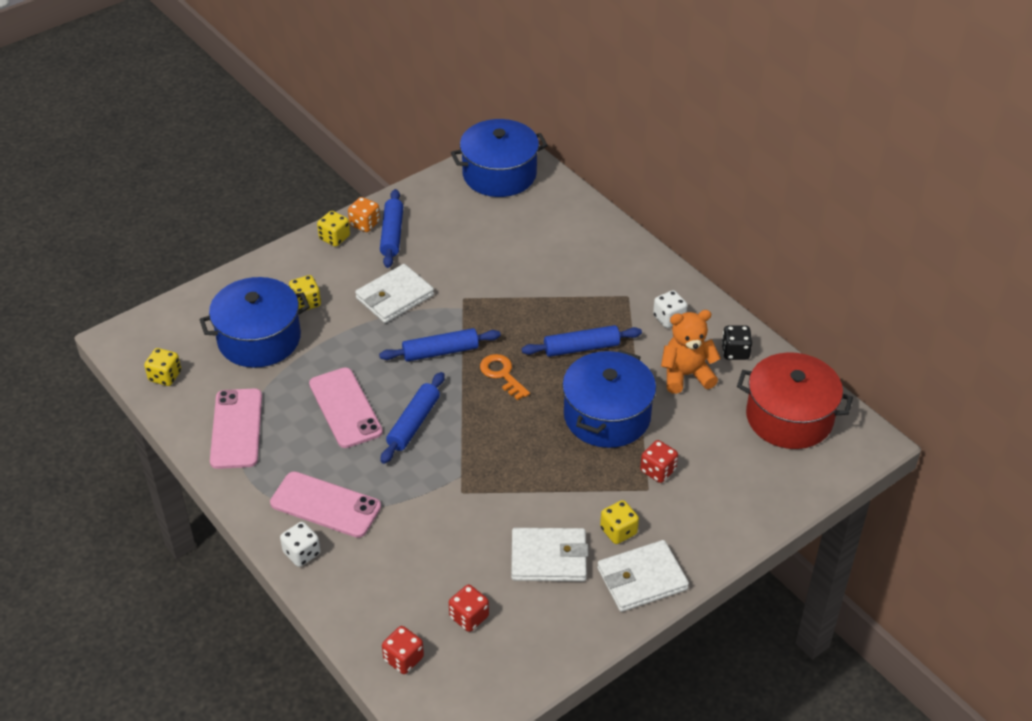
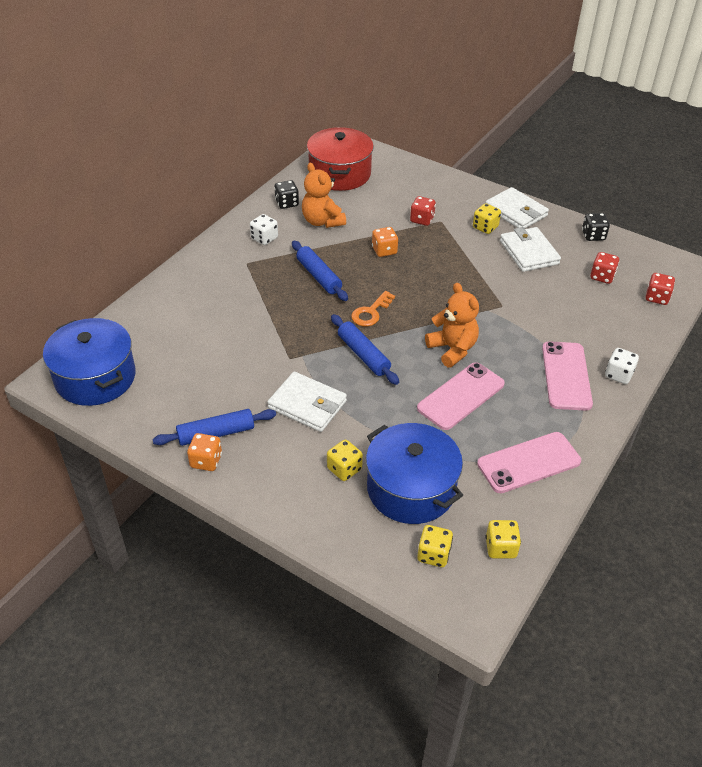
camera: 110 degrees left, 0 degrees up
yellow dice [317,211,350,247] -> yellow dice moved to [417,525,453,567]
blue rolling pin [381,372,444,464] -> orange teddy bear [425,283,479,368]
blue pot [562,350,656,448] -> orange dice [372,227,398,257]
none -> black dice [582,213,610,241]

